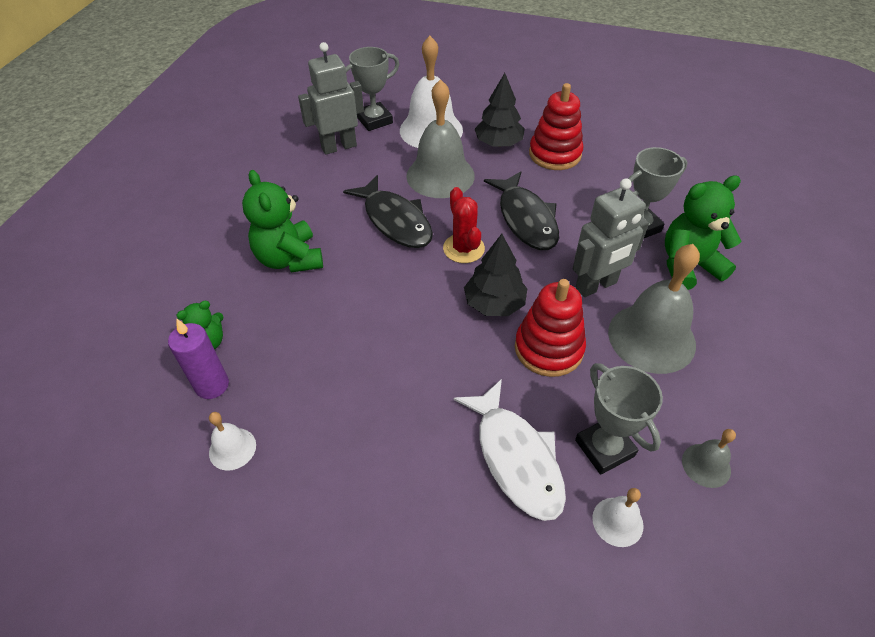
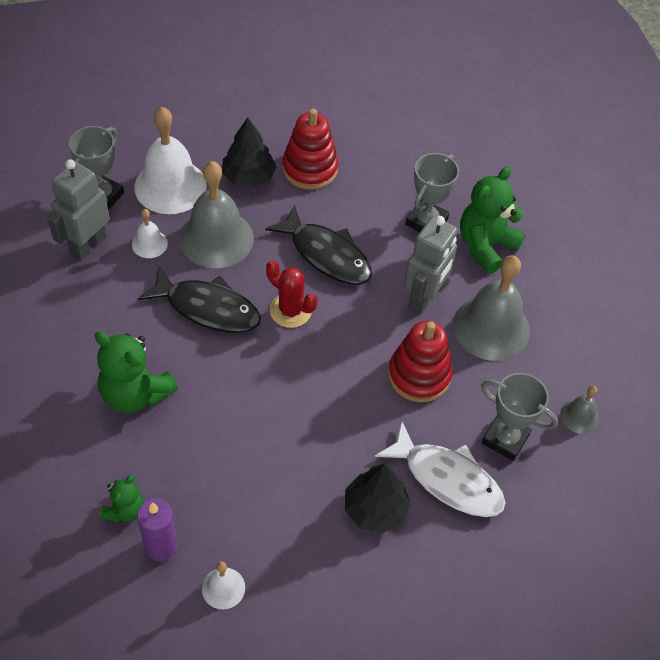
camera: 35 degrees left, 5 degrees up
black tree [464,234,528,316] -> black tree moved to [345,464,411,533]
white bell [592,488,644,547] -> white bell moved to [132,209,168,258]

